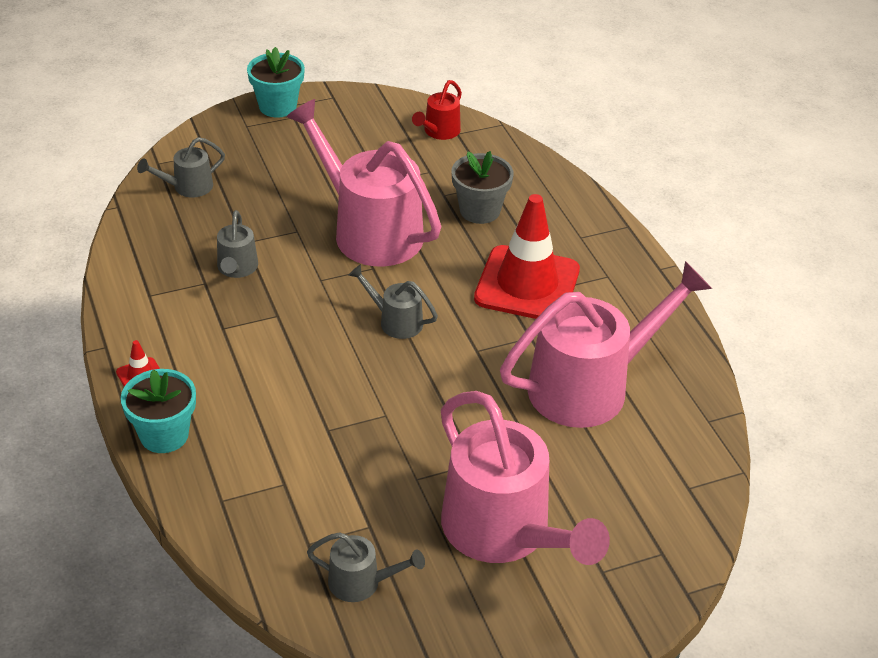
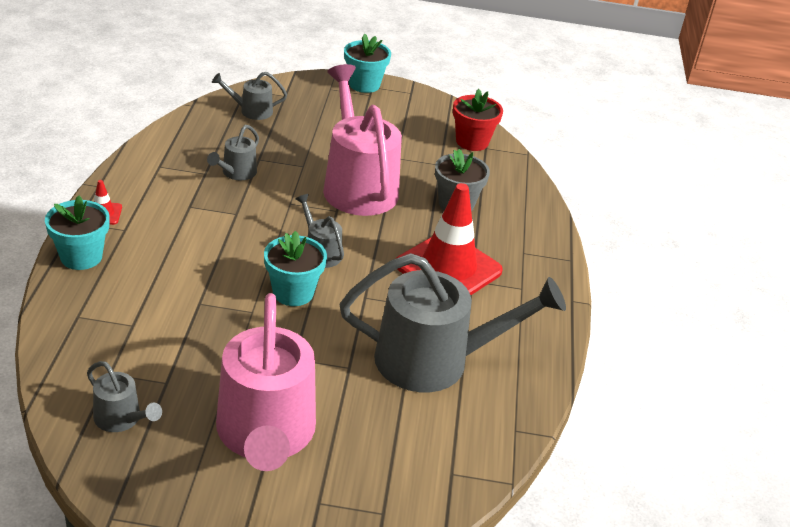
camera: 25 degrees right, 5 degrees down
red watering can [412,80,462,140] -> red flower pot [453,89,503,151]
pink watering can [500,261,712,428] -> grey watering can [340,253,566,392]
none -> turquoise flower pot [264,231,327,306]

